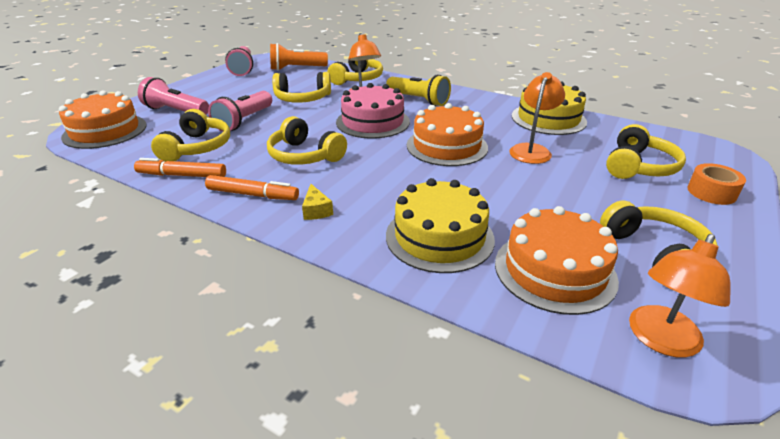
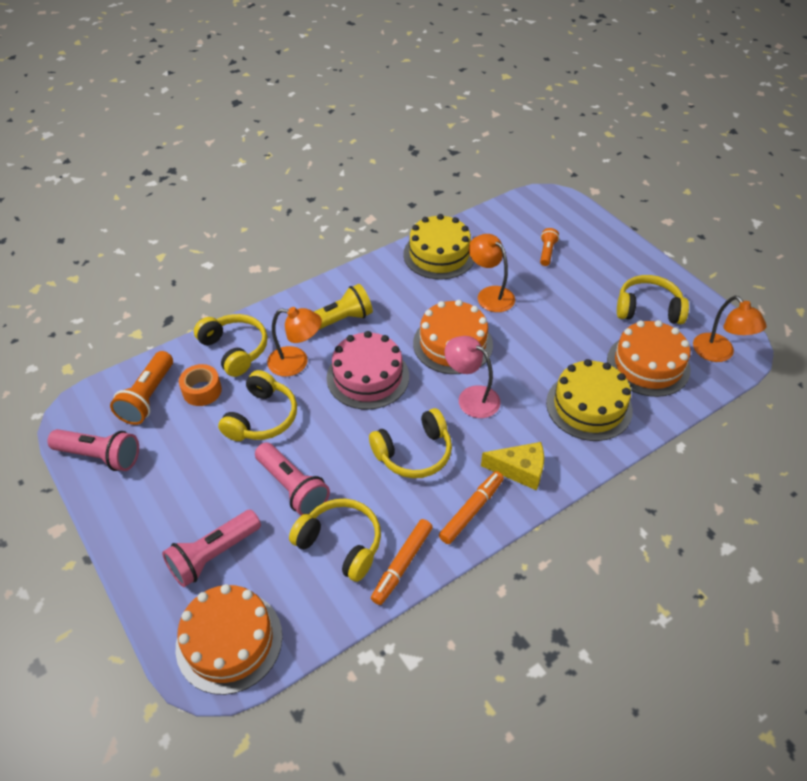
camera: 65 degrees left, 15 degrees up
yellow cheese [302,184,333,220] -> yellow cheese [481,442,544,491], size x1.60
yellow headphones [606,124,686,179] -> orange flashlight [540,228,559,266]
orange tape [688,163,746,205] -> orange tape moved to [179,364,222,406]
none -> pink lamp [444,336,501,418]

